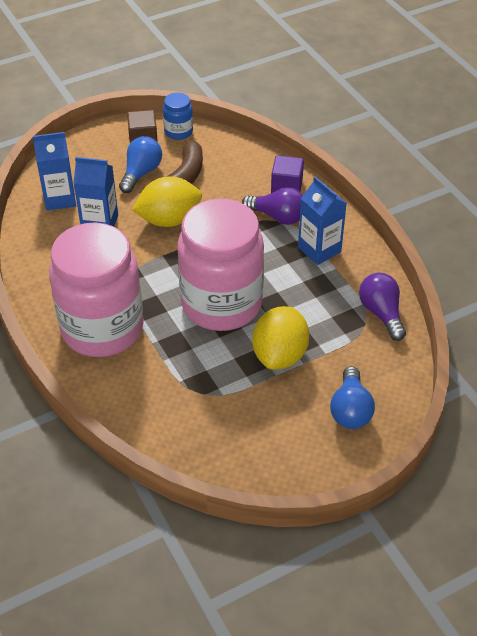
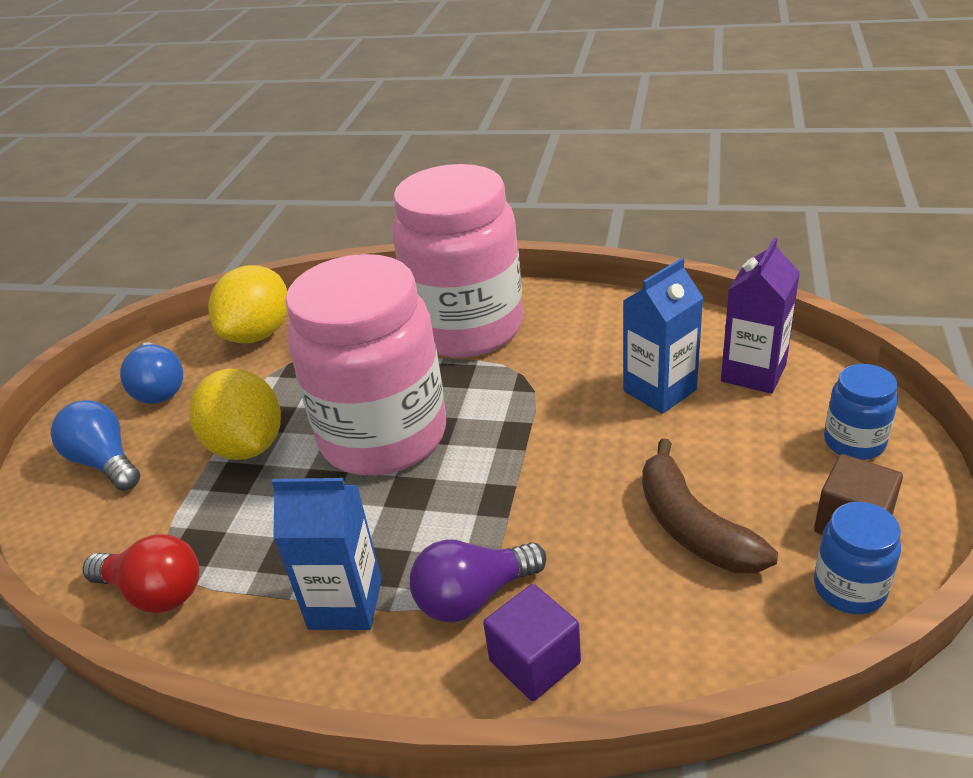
camera: 135 degrees right, 10 degrees down
blue carton [33,132,76,210] -> purple carton [721,237,800,394]
blue light bulb [119,136,162,193] -> blue light bulb moved to [120,342,183,404]
yellow lemon [132,176,202,227] -> yellow lemon moved to [208,265,288,343]
purple light bulb [359,273,406,341] -> red light bulb [82,534,200,613]
none -> blue jar [824,364,898,460]

